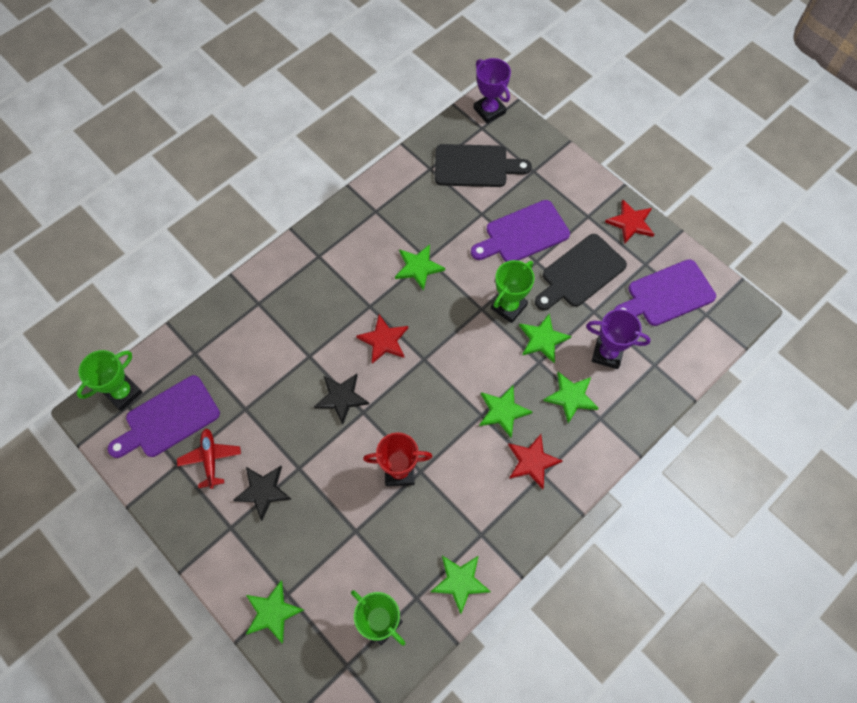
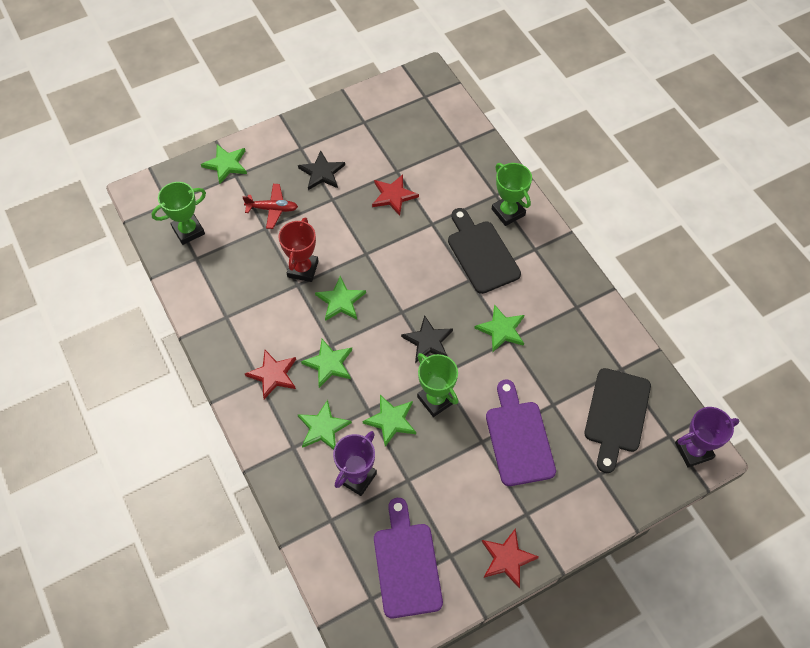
camera: 105 degrees right, 5 degrees down
green trophy [77,350,143,411] -> green trophy moved to [492,163,532,226]
purple cutting board [107,375,220,458] -> none
red plane [177,429,241,489] -> red plane moved to [242,184,298,229]
black star [314,374,369,425] -> black star moved to [401,315,453,363]
red star [356,315,408,364] -> red star moved to [372,174,419,216]
green star [431,556,491,614] -> green star moved to [315,276,366,321]
black cutting board [535,234,627,310] -> black cutting board moved to [448,208,521,294]

